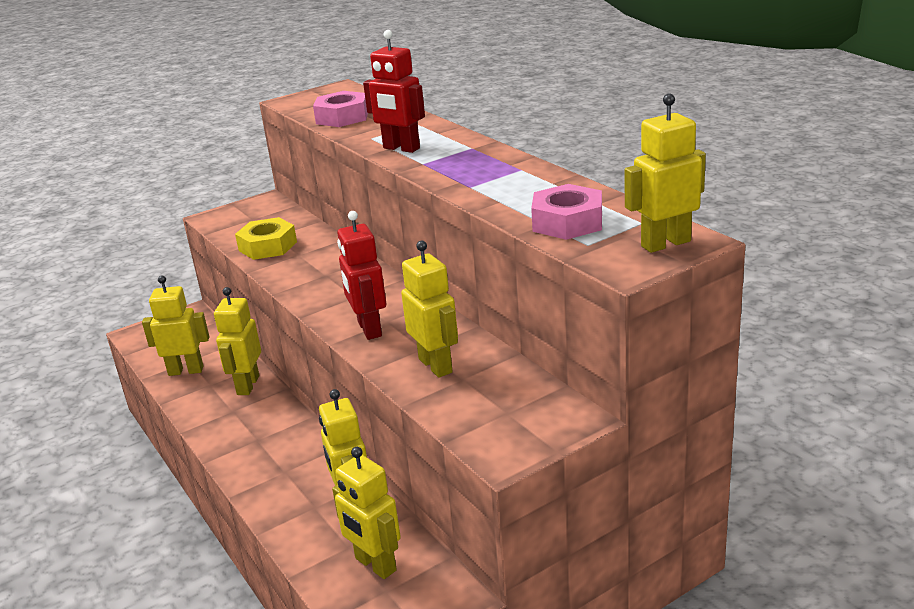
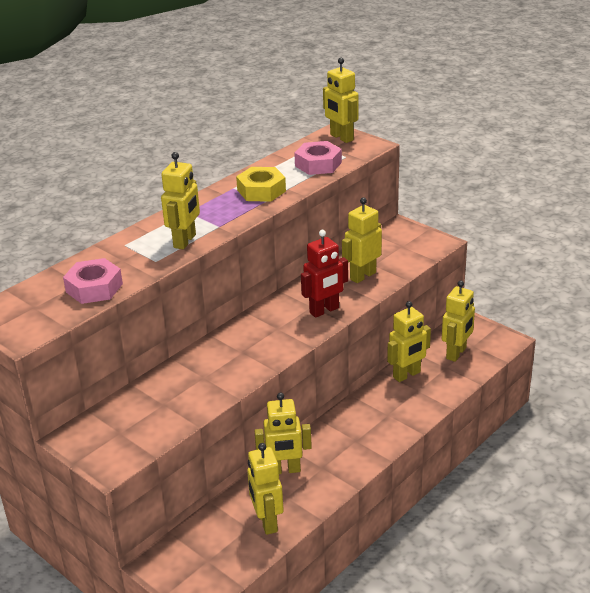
camera: 105 degrees left, 5 degrees up
yellow nut [235,217,297,260] -> yellow nut moved to [236,167,286,202]
red robot [363,30,425,153] -> yellow robot [161,152,200,249]

